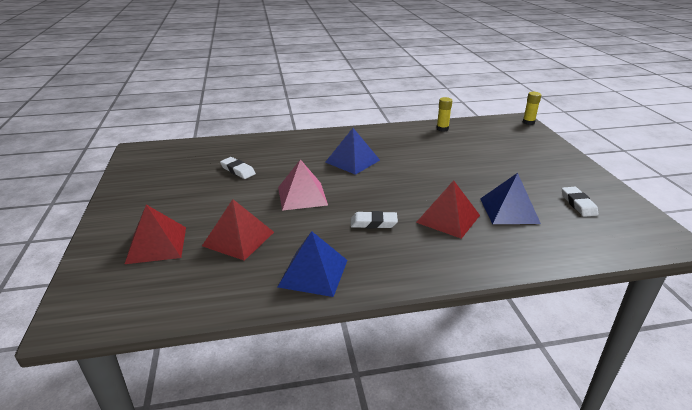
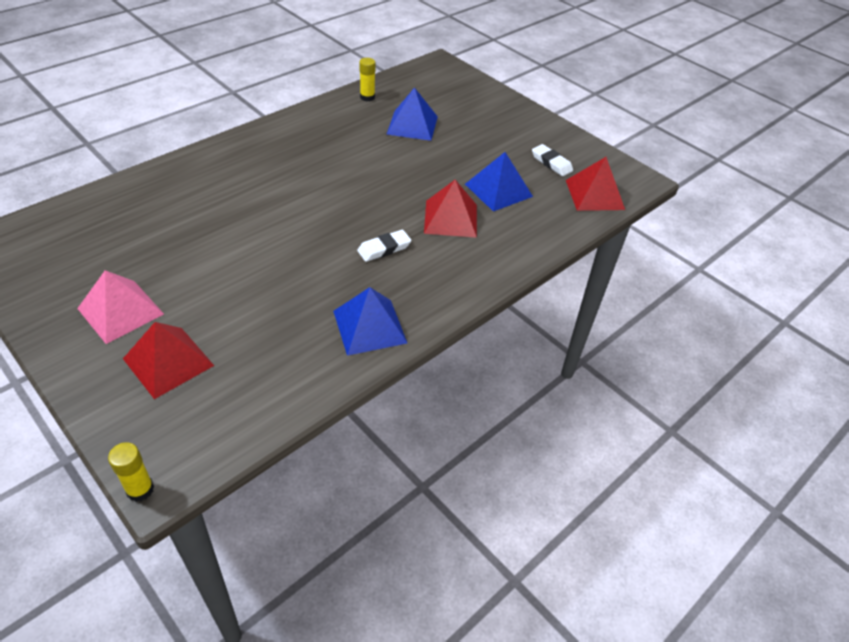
camera: 35 degrees left, 15 degrees up
red pyramid [202,199,274,261] -> red pyramid moved to [566,157,625,211]
white eraser [220,157,256,179] -> none
pink pyramid [278,159,328,211] -> pink pyramid moved to [77,270,164,344]
blue pyramid [325,128,380,175] -> blue pyramid moved to [386,87,438,141]
yellow glue stick [523,92,541,125] -> yellow glue stick moved to [108,442,154,502]

